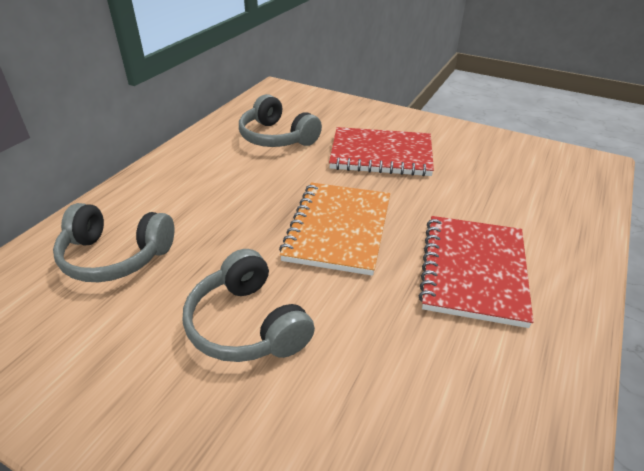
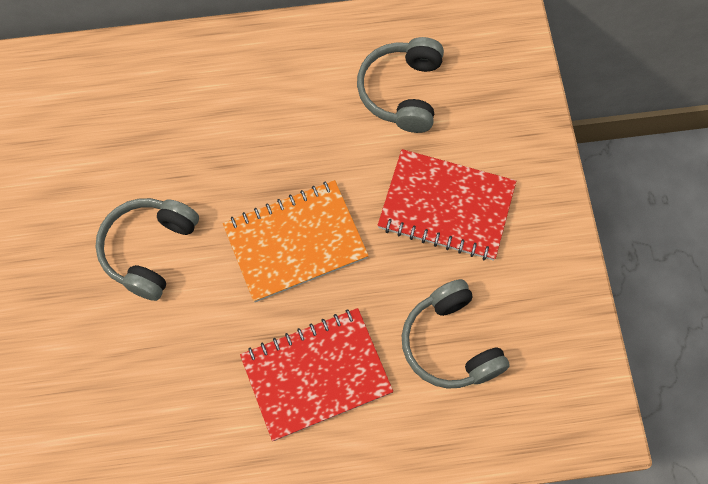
camera: 55 degrees right, 30 degrees up
grey headphones [53,203,174,282] -> grey headphones moved to [402,279,510,389]
red notebook [329,127,434,176] -> red notebook turned 45 degrees counterclockwise [378,149,516,261]

